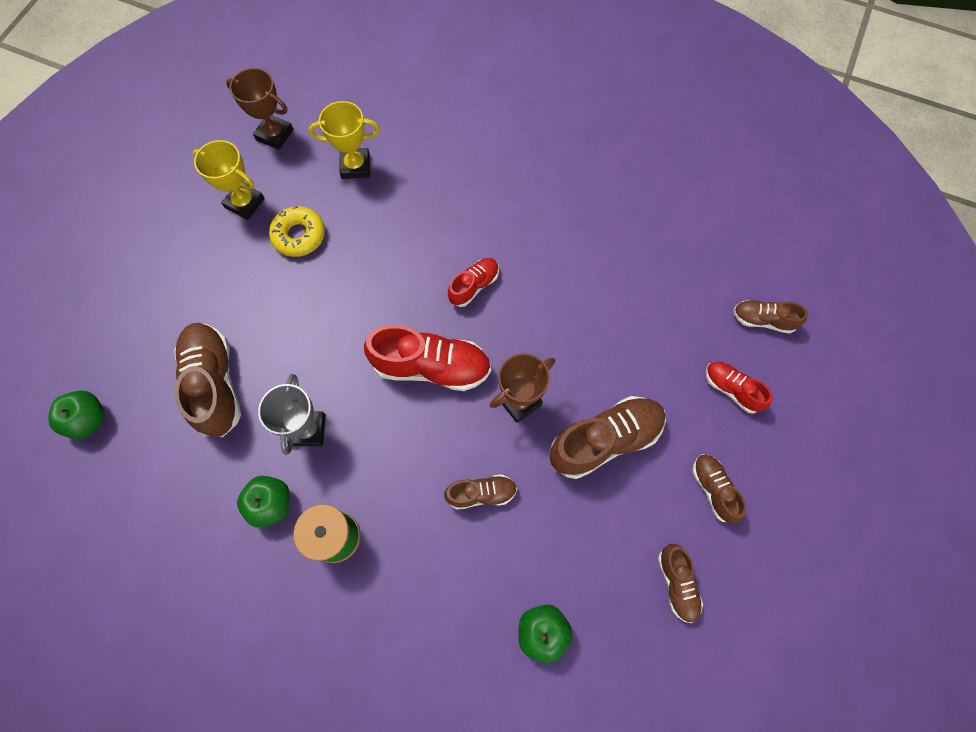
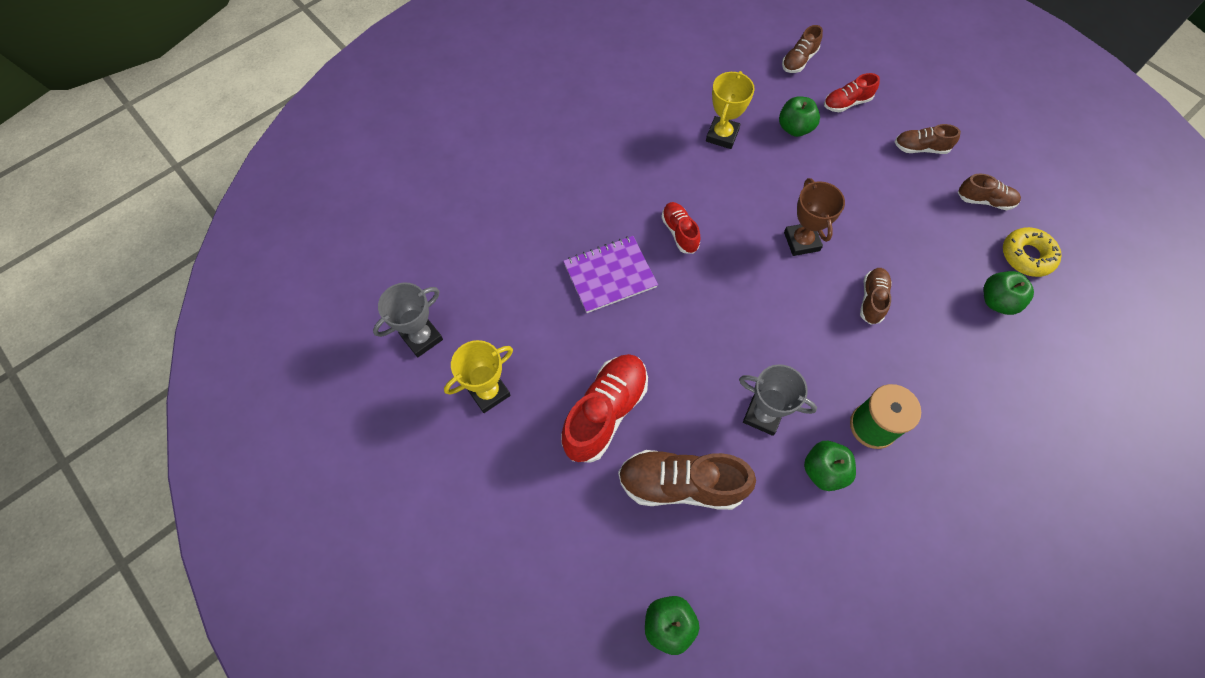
camera: 65 degrees left, 5 degrees down
brown trophy [226,68,293,150] -> grey trophy [373,282,443,357]
yellow donut [269,206,325,257] -> yellow donut moved to [1003,227,1062,277]
yellow trophy [309,101,380,179] -> yellow trophy moved to [706,71,755,149]
red shoe [364,325,491,391] -> red shoe moved to [561,354,648,463]
brown shoe [550,396,666,479] -> none
none -> purple notebook [563,236,658,313]
none -> green apple [779,96,820,137]

